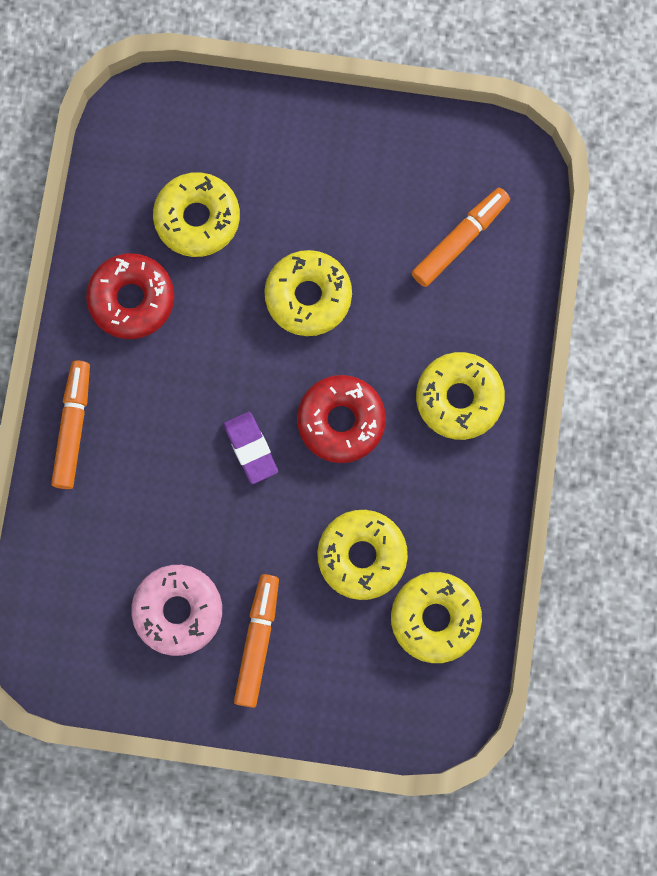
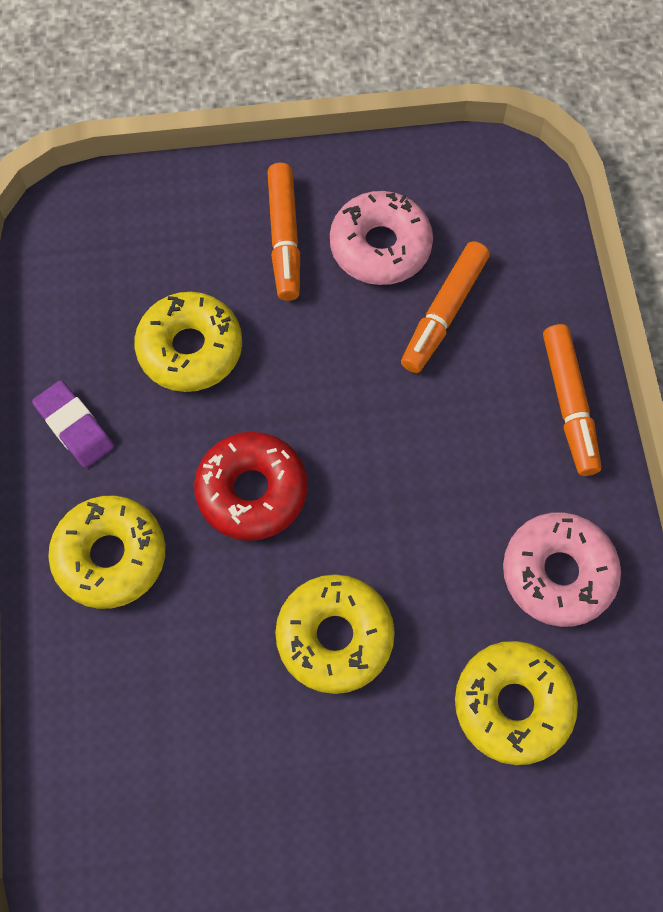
camera: 165 degrees right, 10 degrees down
red donut [86,253,174,339] -> pink donut [503,512,621,627]
purple eraser [224,412,278,484] -> purple eraser moved to [32,380,114,468]
yellow donut [391,572,482,663] -> none
orange marker [412,188,510,287] -> orange marker moved to [401,241,490,373]

